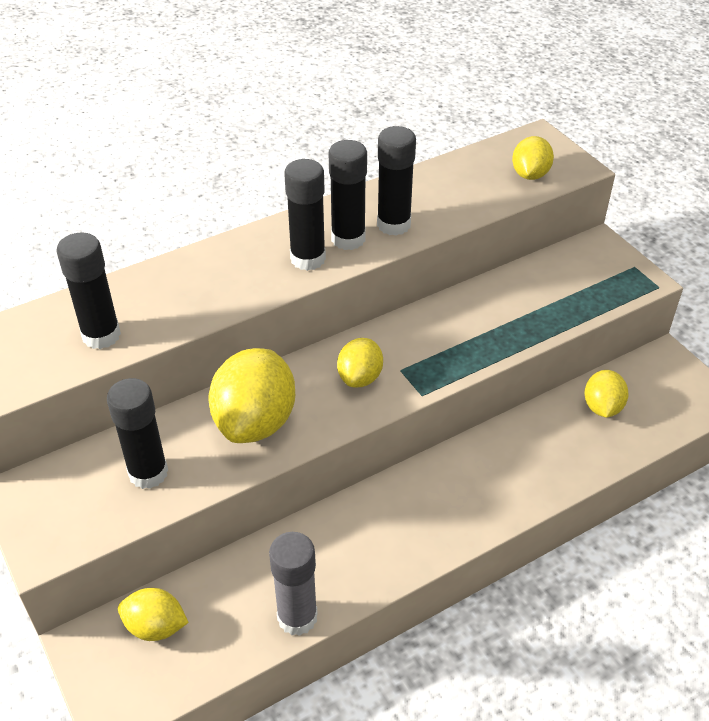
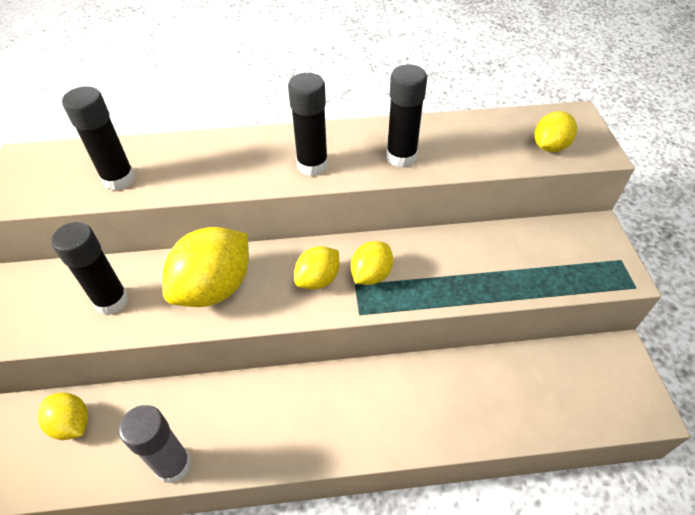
camera: 25 degrees right, 5 degrees up
black glue stick [329,140,367,250] -> none
yellow lemon [584,370,629,418] -> yellow lemon moved to [351,241,393,285]

